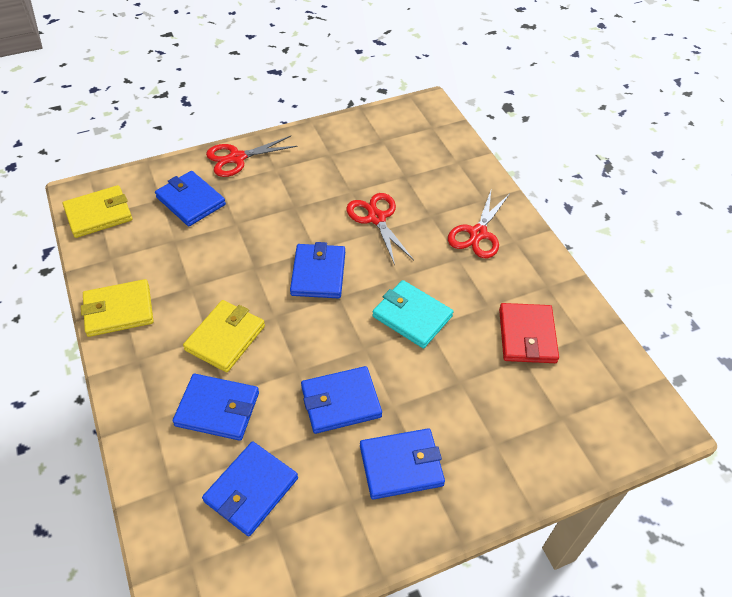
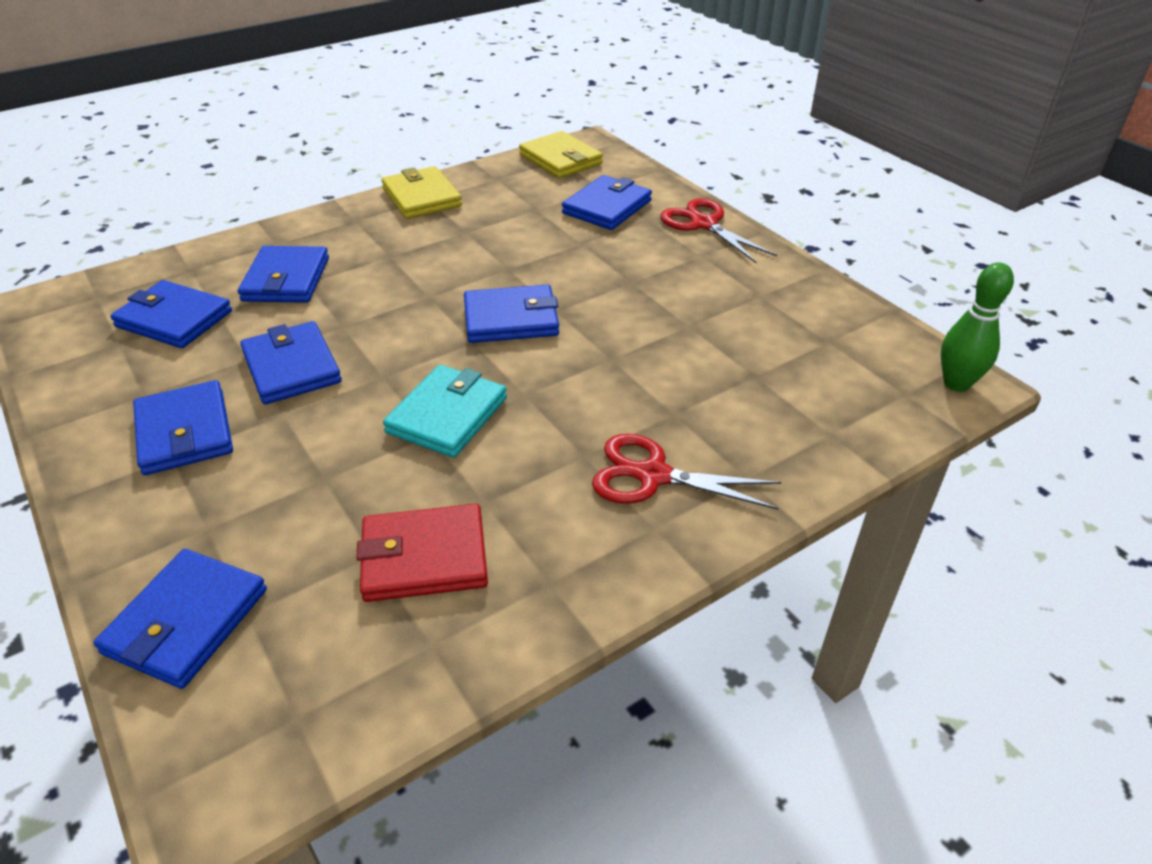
camera: 80 degrees right, 10 degrees down
yellow wallet [183,300,265,372] -> none
red scissors [346,193,414,265] -> none
none -> blue wallet [93,549,267,689]
none -> green bowling pin [941,262,1014,392]

